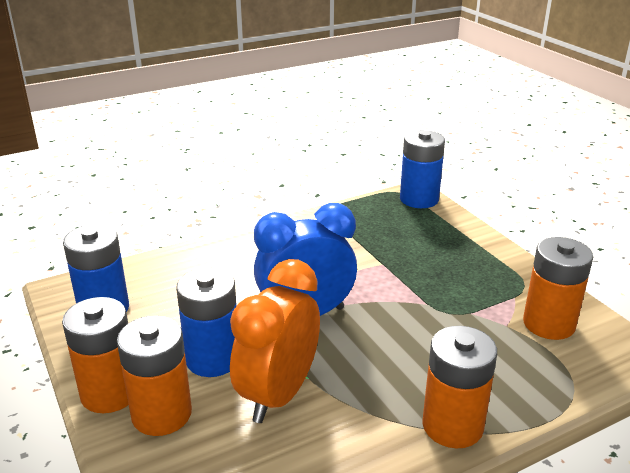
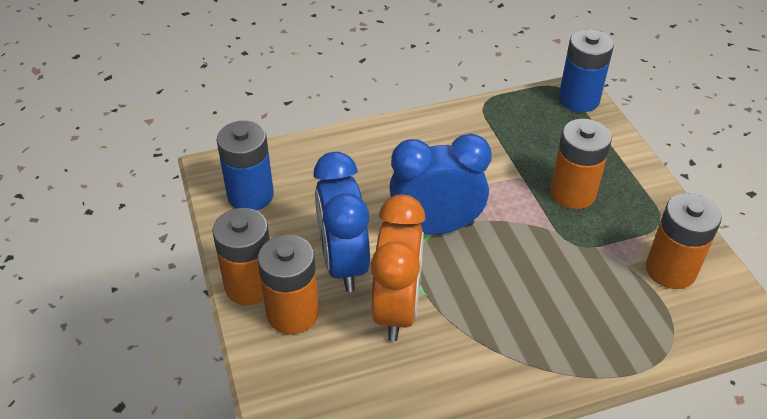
camera: 10 degrees right, 15 degrees up
blue battery [176,267,237,377] -> blue clock [313,152,370,292]
orange clock [230,259,320,423] -> orange clock turned 150 degrees clockwise [371,194,426,341]
orange battery [422,326,497,449] -> orange battery moved to [550,119,612,209]

